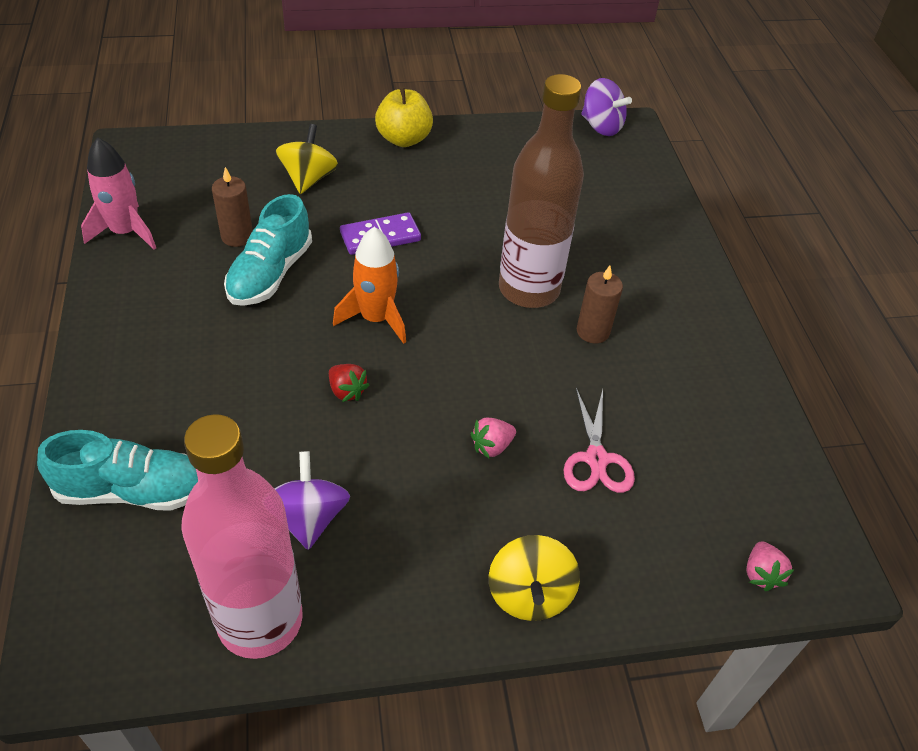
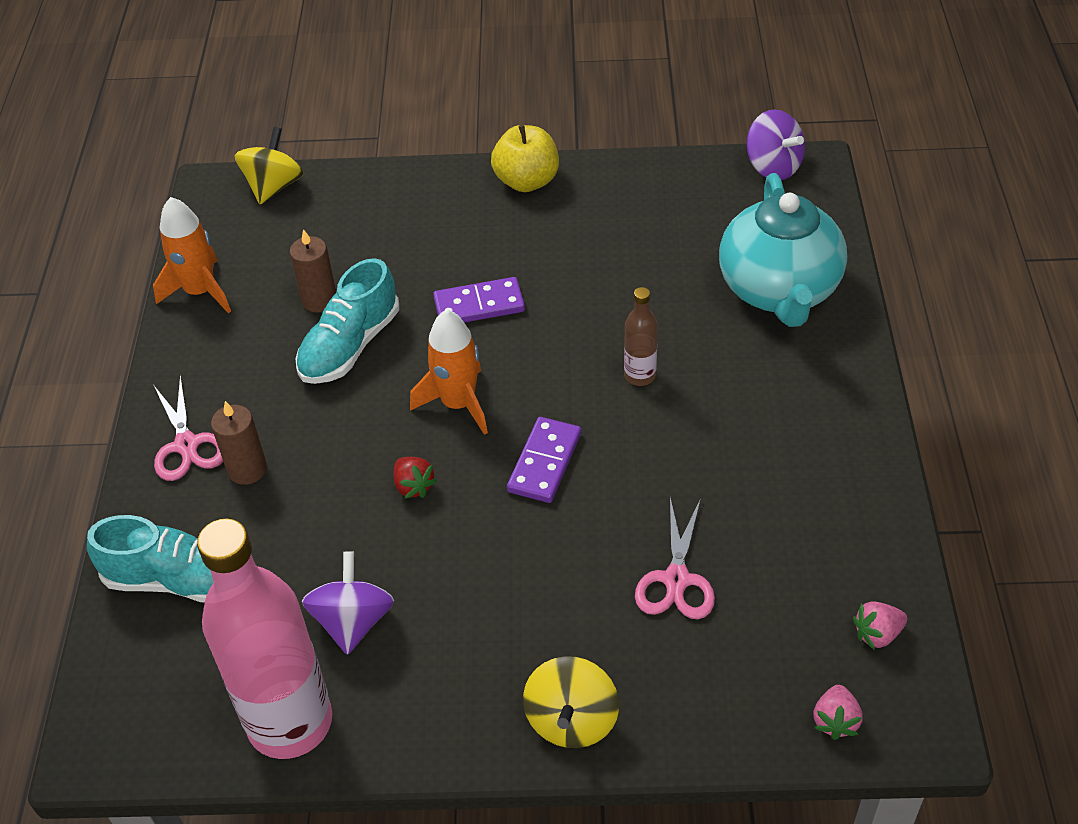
camera: 15 degrees right, 0 degrees up
pink rocket [81,137,156,250] -> orange rocket [153,197,231,313]
yellow spinning top [276,124,338,194] -> yellow spinning top moved to [234,127,304,204]
pink strawberry [471,418,516,458] -> pink strawberry moved to [853,601,907,650]
brown bottle [499,74,584,308] -> brown bottle [624,287,658,386], size x0.44
brown candle [577,266,623,343] -> brown candle moved to [211,401,267,485]
none -> pink scissors [154,375,223,481]
none -> purple domino [507,417,581,503]
none -> turquoise teapot [719,173,847,327]

